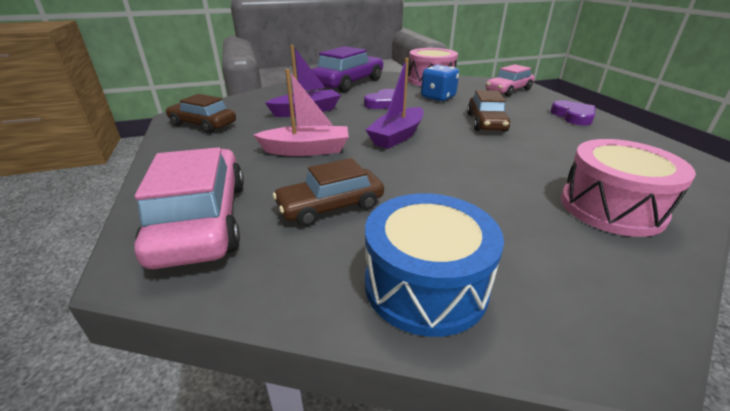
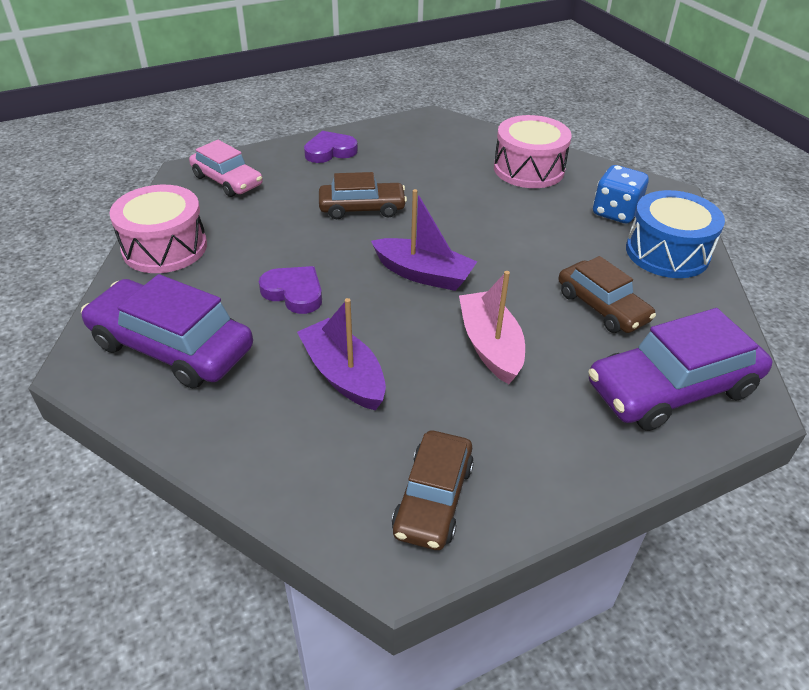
camera: 100 degrees left, 10 degrees up
pink car [134,147,244,269] -> purple car [588,308,772,431]
blue dice [421,65,459,102] -> blue dice moved to [593,165,649,223]

